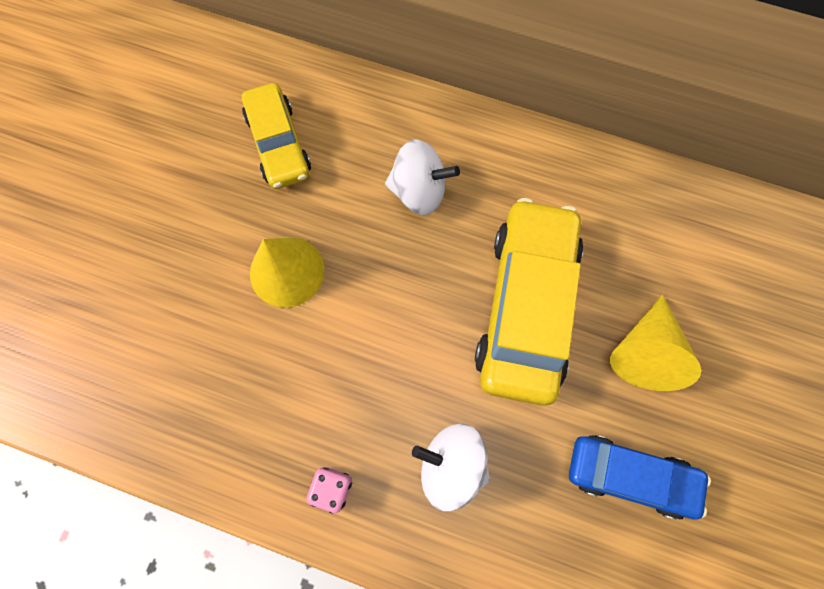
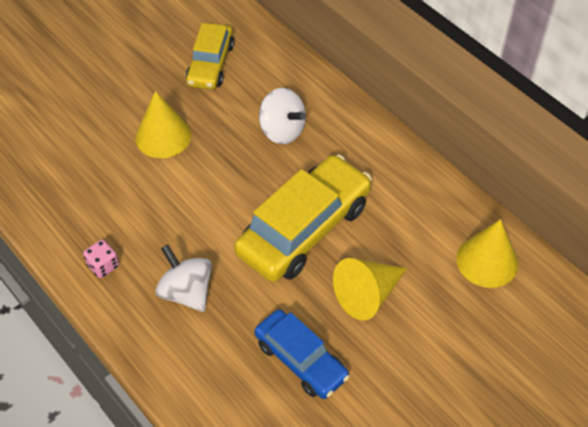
camera: 30 degrees right, 20 degrees down
none -> yellow cone [457,219,518,288]

